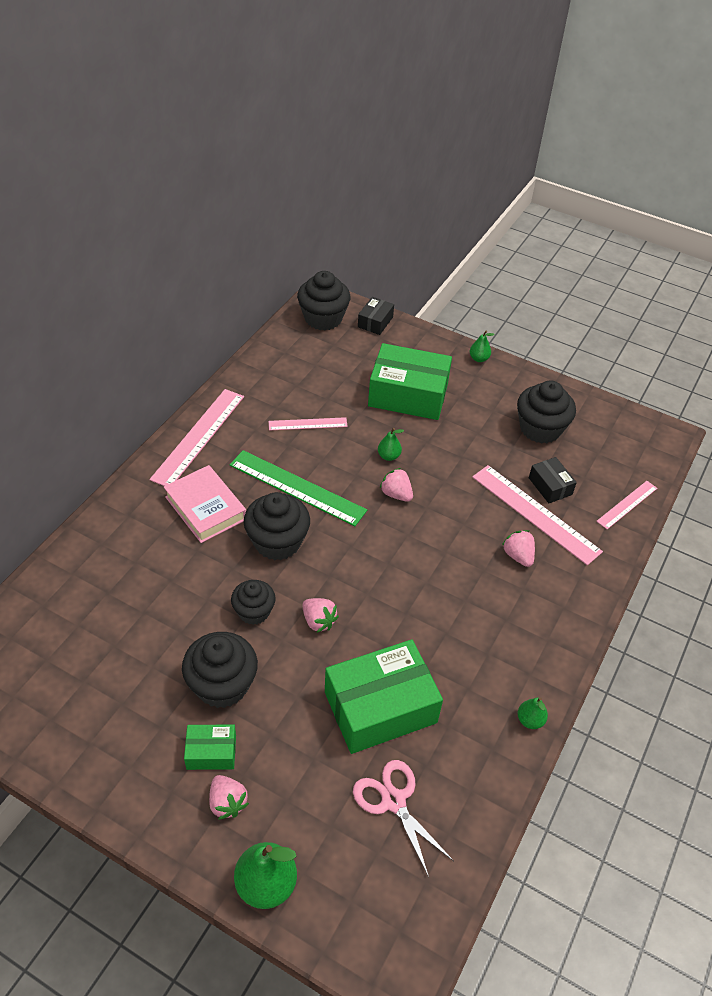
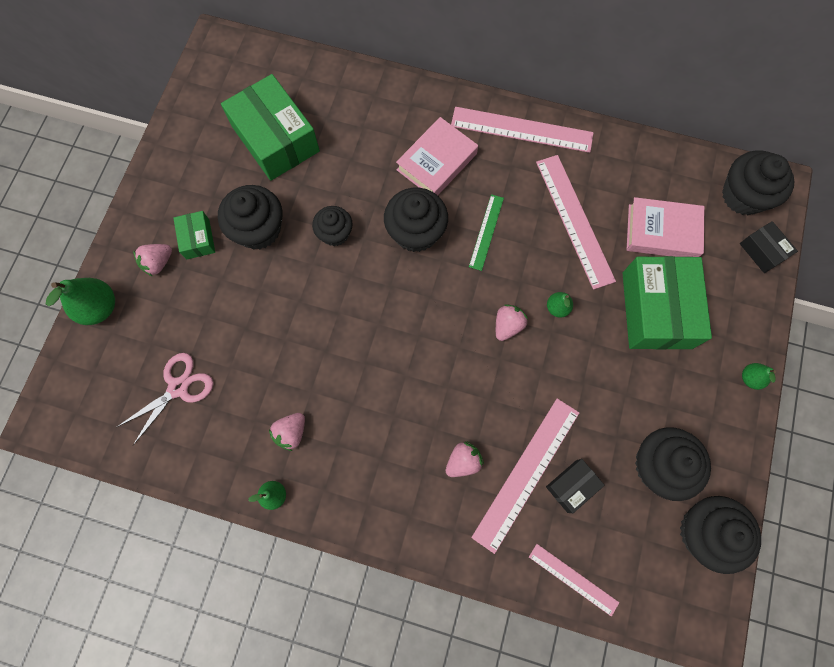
camera: 80 degrees right, 25 degrees up
green ruler [230,450,367,526] -> green ruler [469,194,504,271], size x0.56
pink ruler [268,417,348,431] -> pink ruler [536,155,616,290], size x1.78
pink strawberry [302,598,339,633] -> pink strawberry moved to [269,413,305,451]
green box [325,639,443,754] -> green box moved to [221,74,320,181]
black box [358,297,394,335] -> black box turned 45 degrees clockwise [740,221,798,273]
none -> pink book [627,197,704,257]
none -> black cupcake [680,496,761,574]

